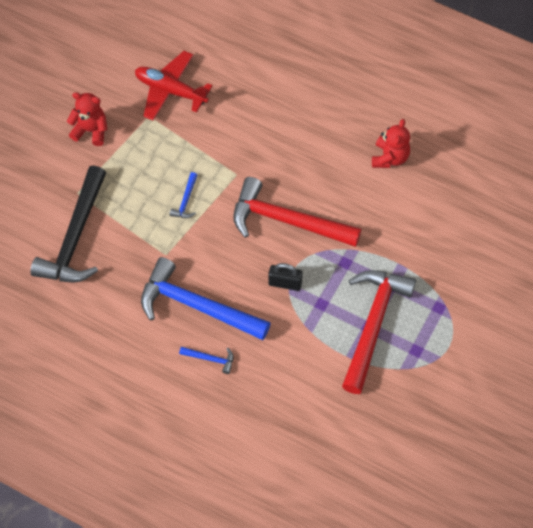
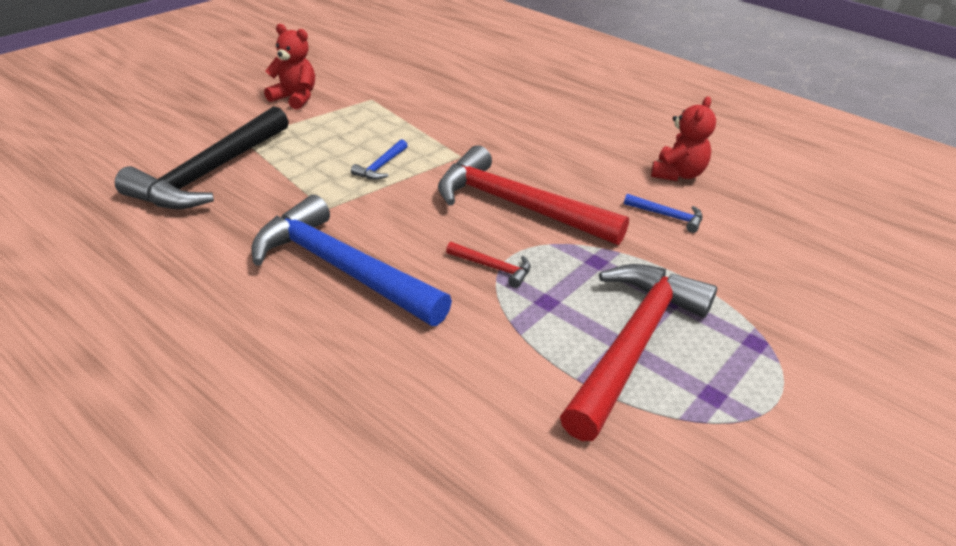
camera: 10 degrees right, 25 degrees down
red plane [135,51,213,121] -> none
blue hammer [179,347,233,374] -> blue hammer moved to [624,194,702,233]
black padlock [268,263,303,291] -> red hammer [446,242,530,288]

